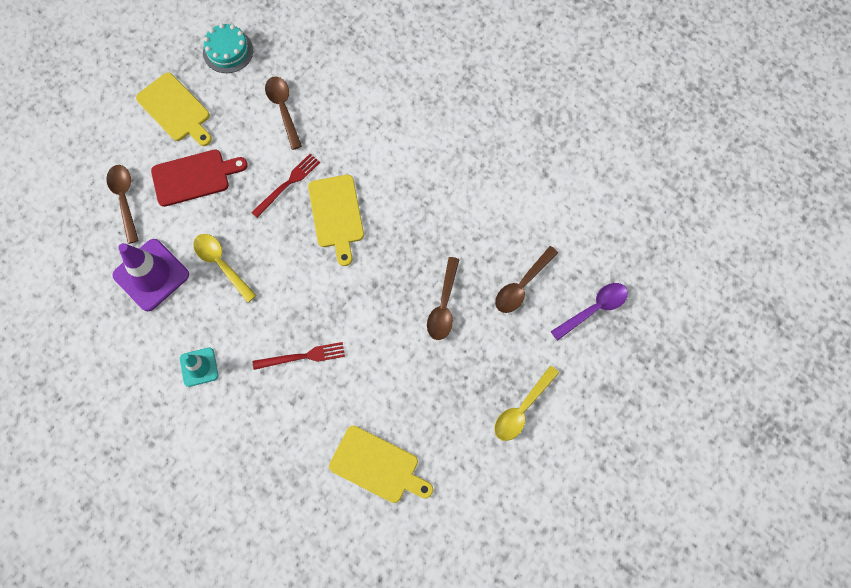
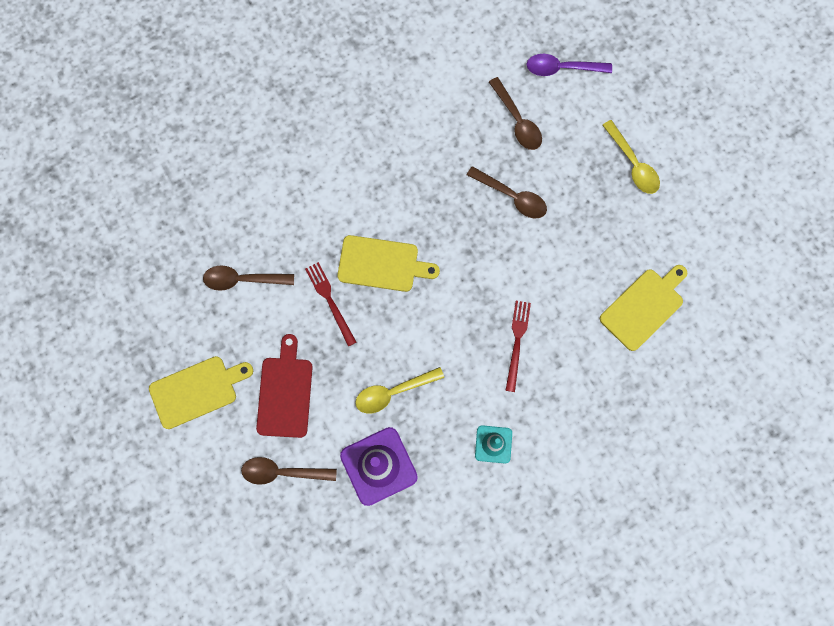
camera: 70 degrees left, 5 degrees up
turquoise cake [203,23,253,73] -> none
purple spoon [551,283,628,341] -> purple spoon turned 75 degrees counterclockwise [526,54,612,76]

